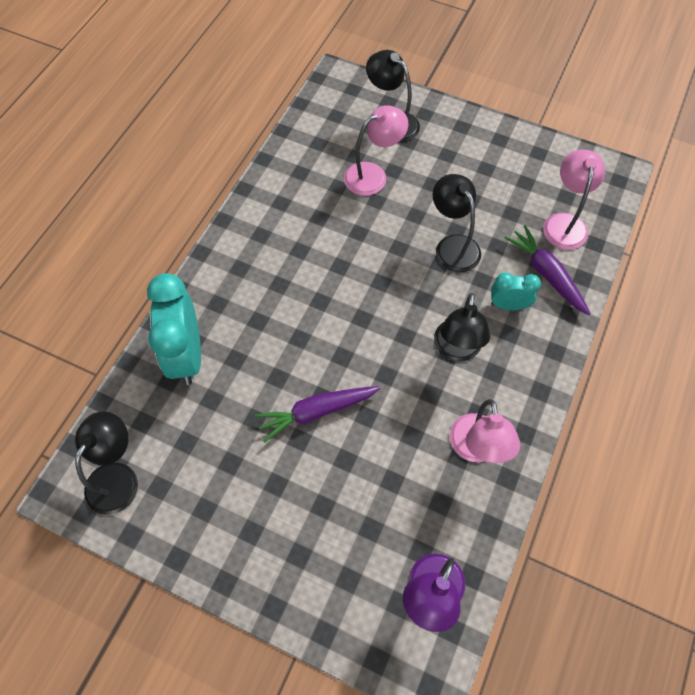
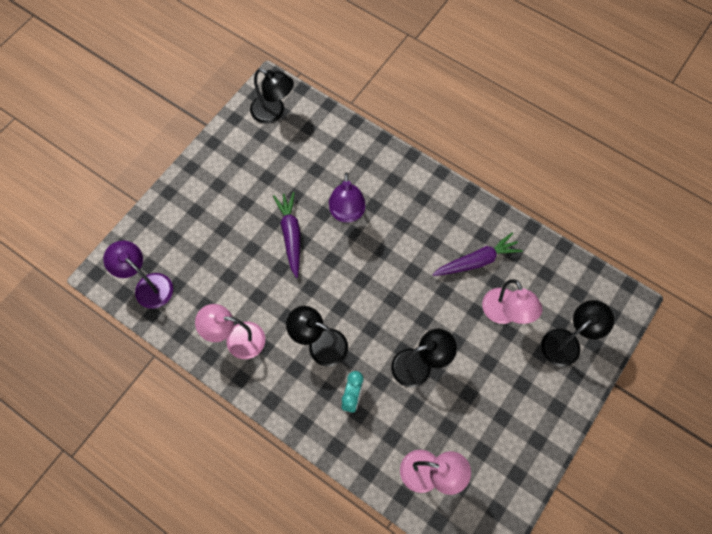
camera: 100 degrees right, 5 degrees up
turquoise clock [147,273,201,385] -> none
purple carrot [505,225,591,315] -> purple carrot moved to [432,233,523,276]
none -> purple lamp [329,172,365,223]

